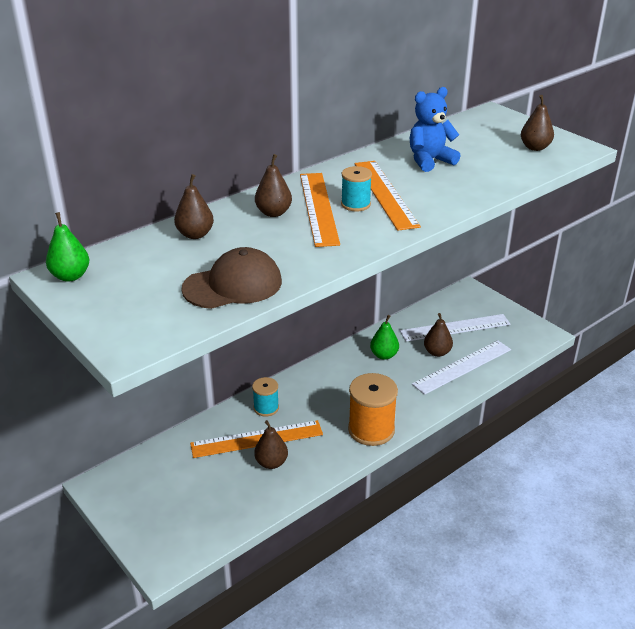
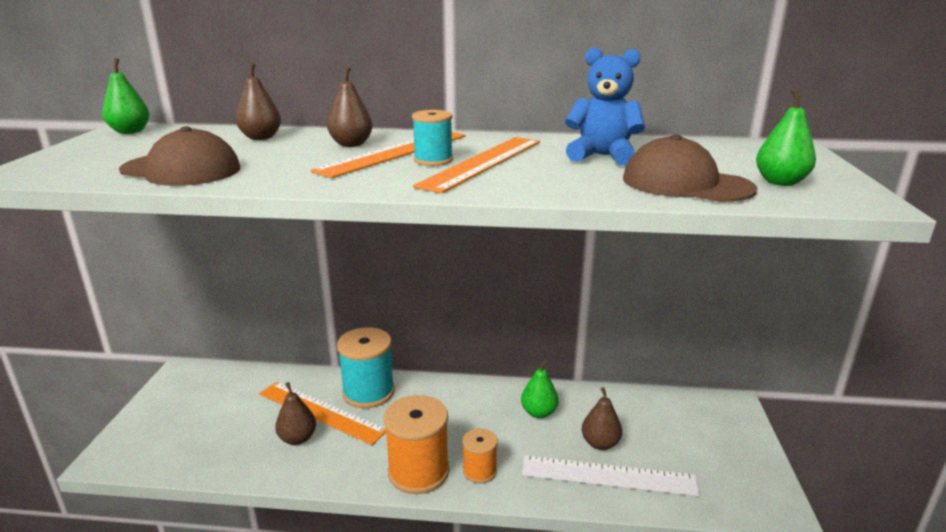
camera: 45 degrees right, 10 degrees down
turquoise spool [252,377,279,416] -> turquoise spool [337,327,395,408], size x1.78
white ruler [400,314,511,342] -> none
brown pear [521,95,554,151] -> green pear [756,89,816,186]
none -> orange spool [462,428,498,483]
none -> brown cap [623,134,757,202]

